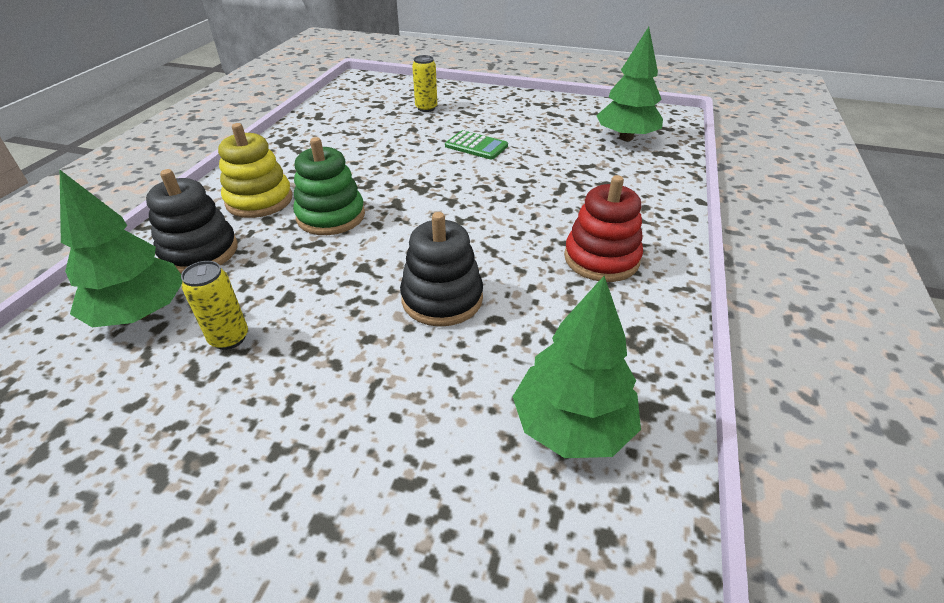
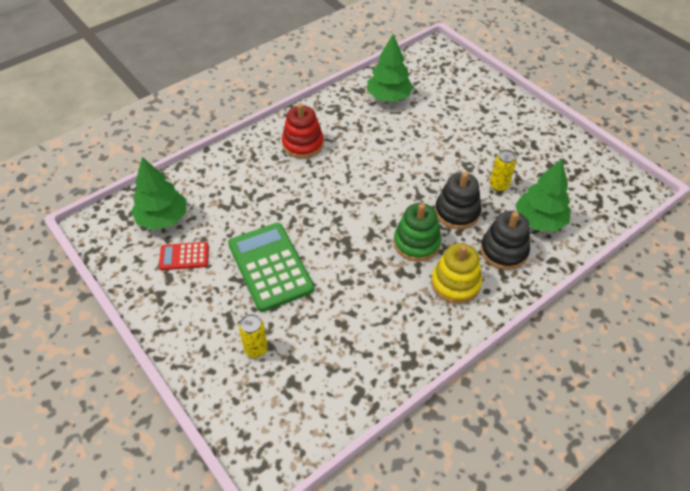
camera: 145 degrees left, 10 degrees up
black stacking toy [400,212,483,327] -> black stacking toy moved to [435,172,482,229]
green calculator [445,130,508,160] -> green calculator [228,223,314,312], size x1.95
none -> red calculator [159,242,209,270]

